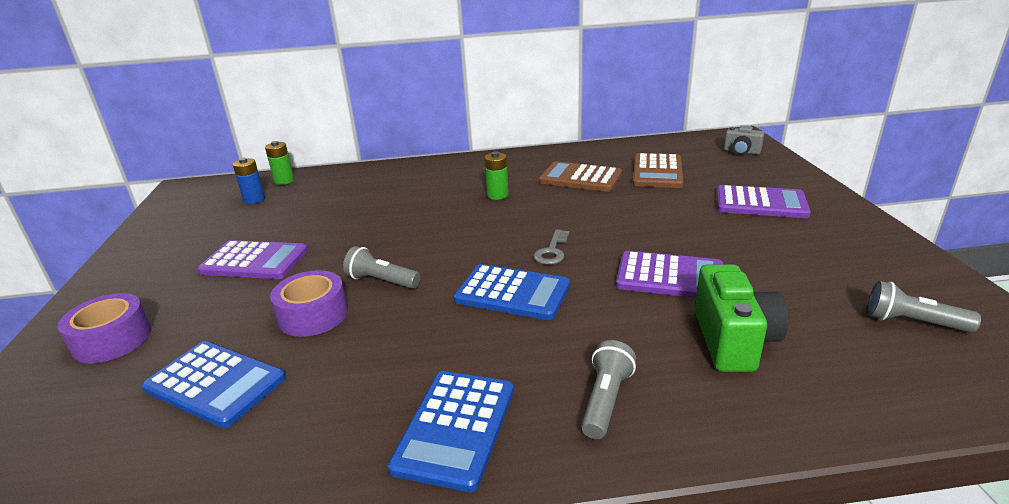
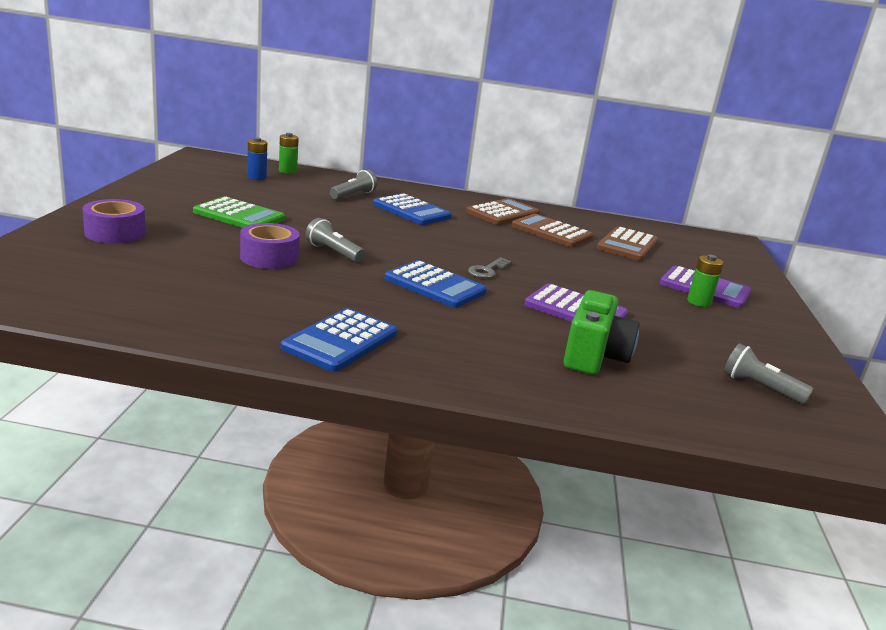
camera: 10 degrees right, 5 degrees down
blue calculator [142,341,286,428] -> blue calculator moved to [373,193,452,225]
purple calculator [198,240,308,279] -> green calculator [193,196,285,228]
green battery [484,151,508,200] -> green battery moved to [687,255,724,307]
grey flashlight [581,340,636,439] -> grey flashlight moved to [330,170,377,199]
grey camera [724,125,764,155] -> none
none -> brown calculator [466,198,540,225]

